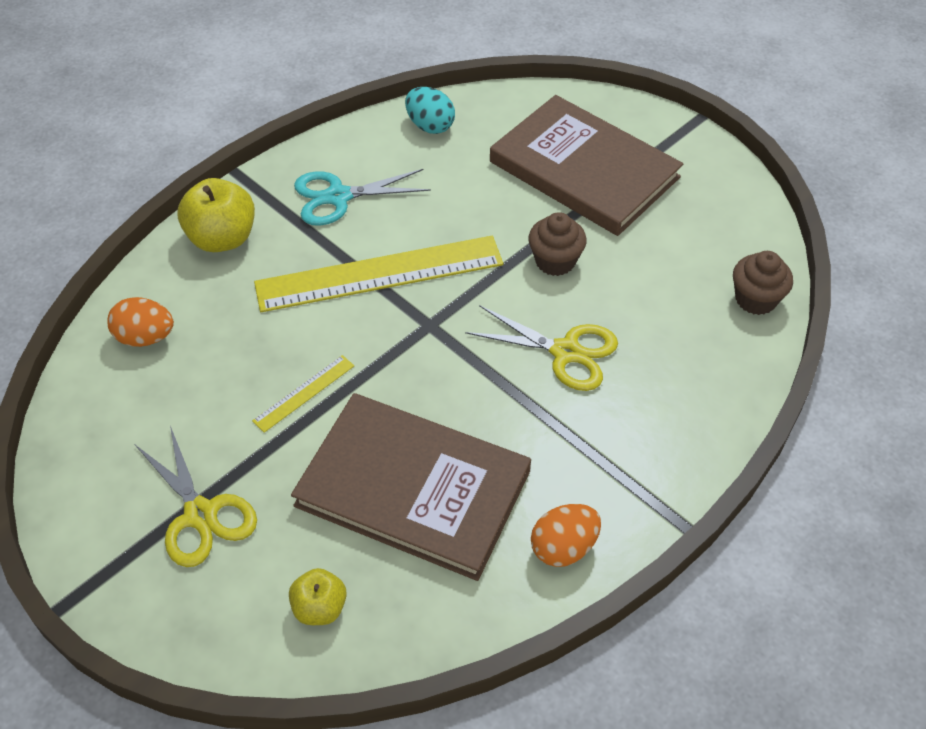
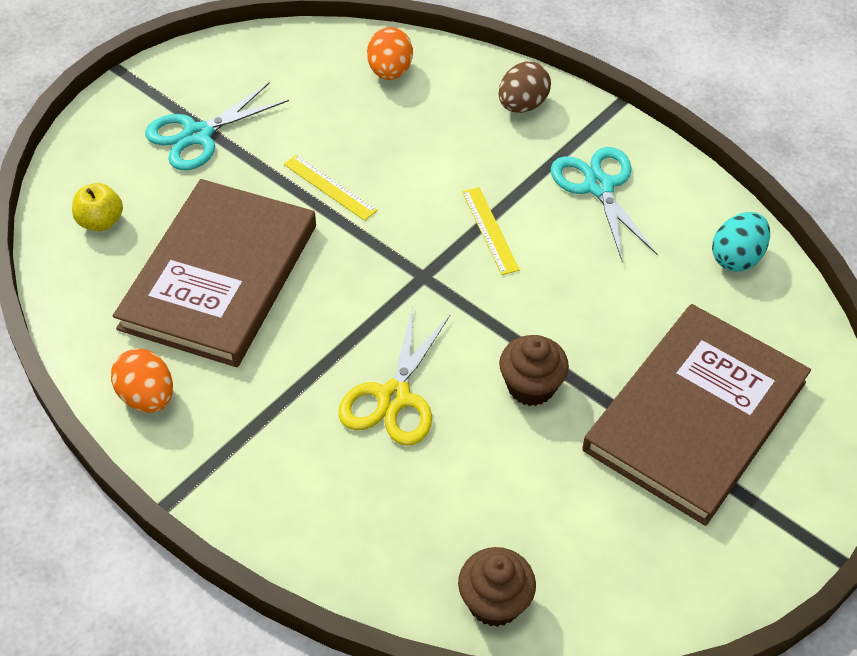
camera: 85 degrees right, 0 degrees up
yellow scissors [134,426,257,567] -> turquoise scissors [145,83,289,170]
yellow apple [177,178,255,252] -> brown egg [499,62,551,113]
yellow ruler [254,236,503,312] -> yellow ruler [462,187,520,275], size x0.44

